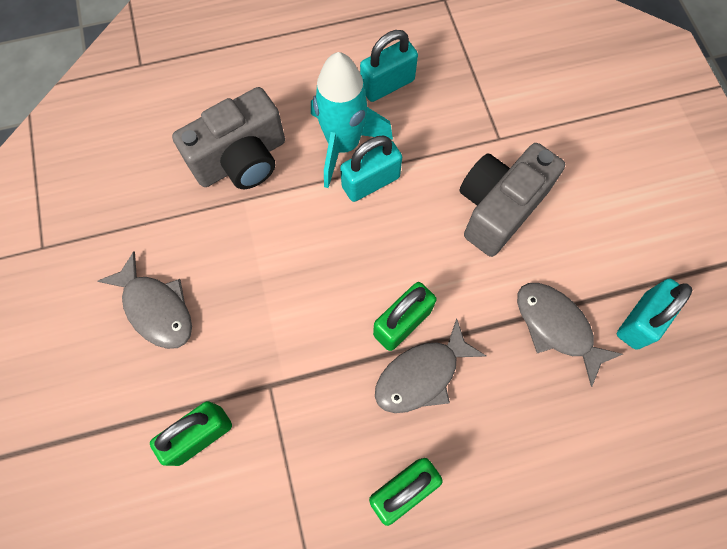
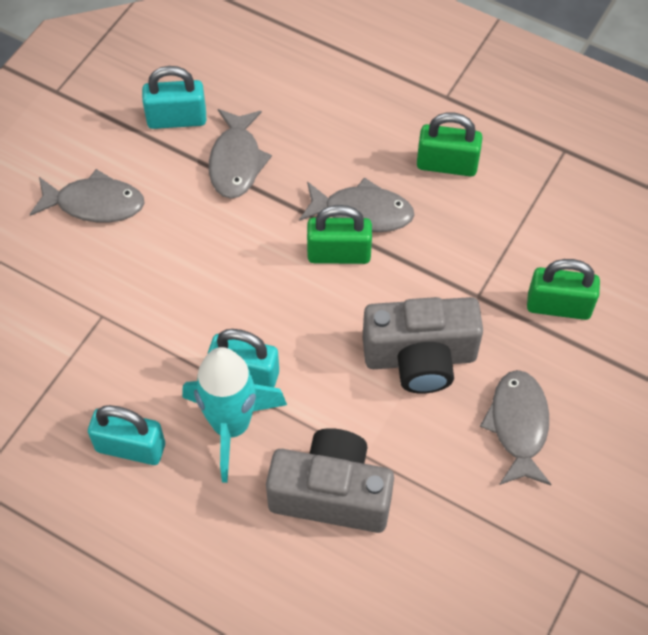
camera: 135 degrees left, 10 degrees down
grey camera [459,143,565,257] -> grey camera moved to [363,297,483,394]
none -> grey fish [30,169,145,222]

